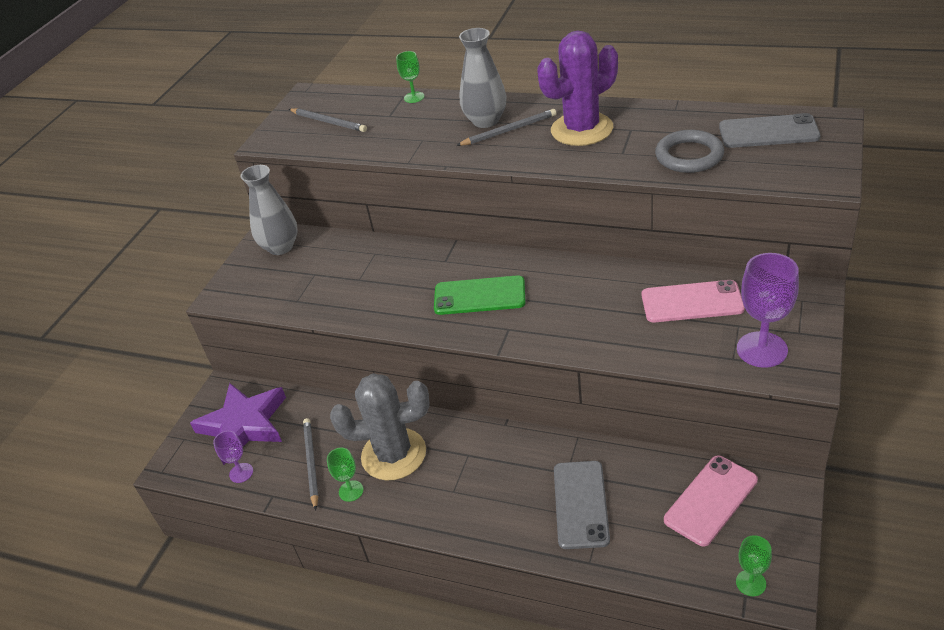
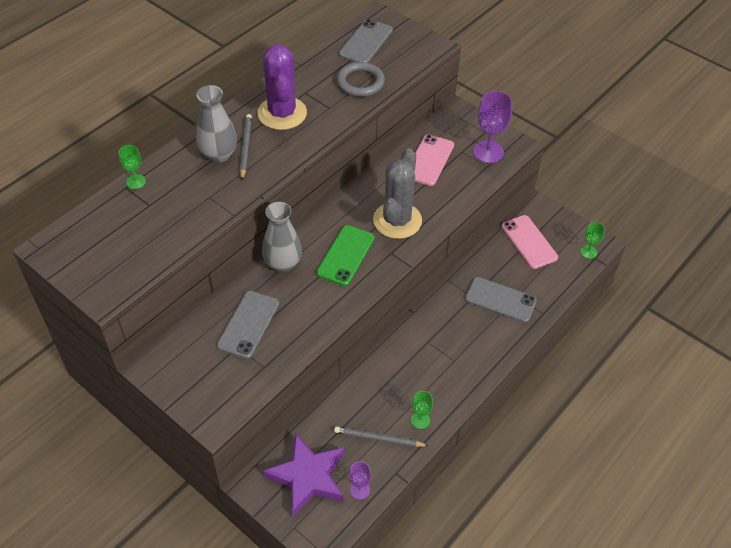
camera: 75 degrees left, 10 degrees up
grey vase [240,165,298,255] -> grey vase moved to [262,202,302,272]
grey pencil [289,108,367,132] -> none
grey cactus [330,373,430,481] -> grey cactus moved to [373,148,422,239]
none -> grey phone [217,291,279,359]

